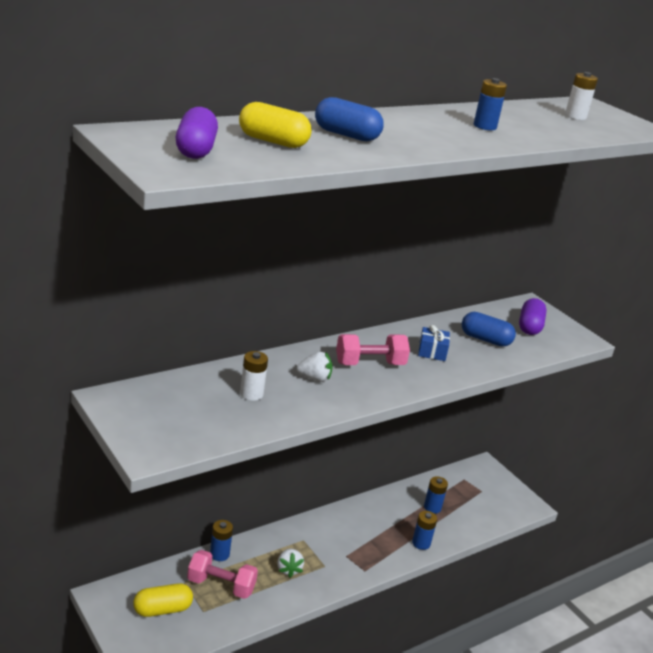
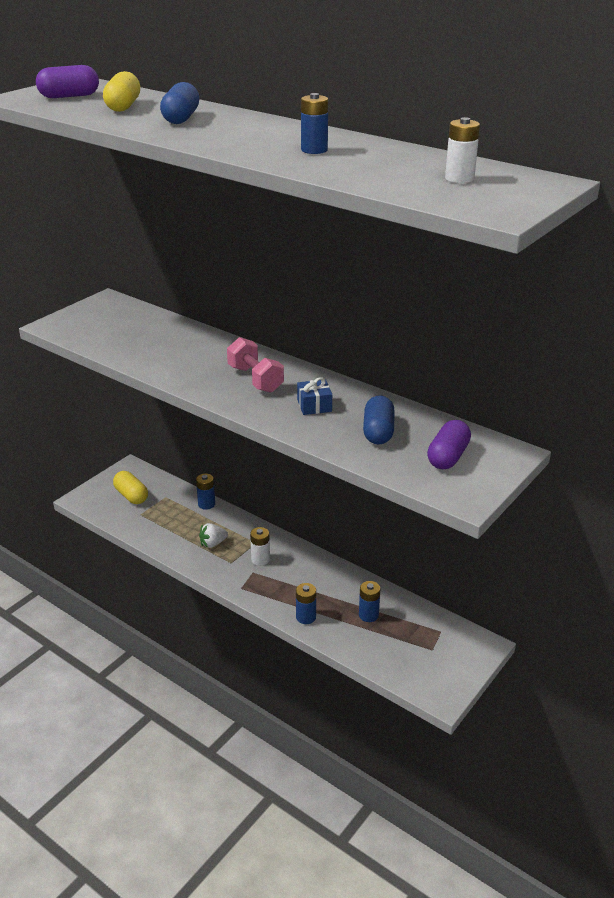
camera: 75 degrees right, 5 degrees up
pink dumbbell [187,550,258,599] -> none
white battery [240,351,268,401] -> white battery moved to [250,527,270,566]
white strawberry [297,351,333,382] -> none
purple capsule [519,298,547,335] -> purple capsule turned 60 degrees counterclockwise [427,420,471,469]

